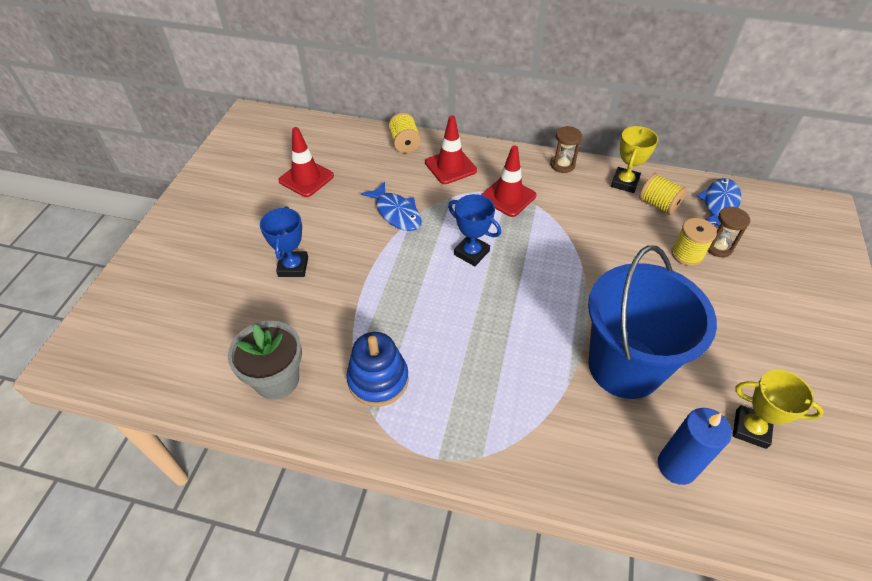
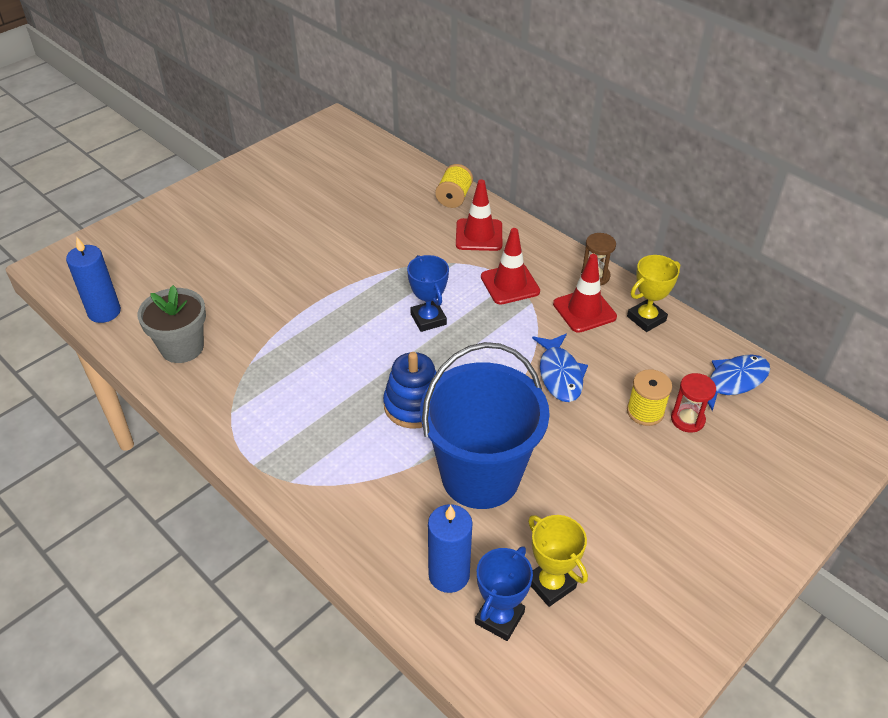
camera: 30 degrees right, 5 degrees down
blue trophy [260,206,308,277] -> blue trophy moved to [475,546,533,641]
red traffic cone [278,127,334,197] -> red traffic cone moved to [553,254,617,333]
blue stacking toy [346,332,409,407] -> blue stacking toy moved to [383,352,437,429]
blue fish [361,181,422,231] -> blue fish moved to [532,334,588,402]
yellow spool [639,173,687,215] -> none
brown hourglass [707,206,750,257] -> red hourglass [671,373,716,433]
none -> blue candle [66,237,121,323]

